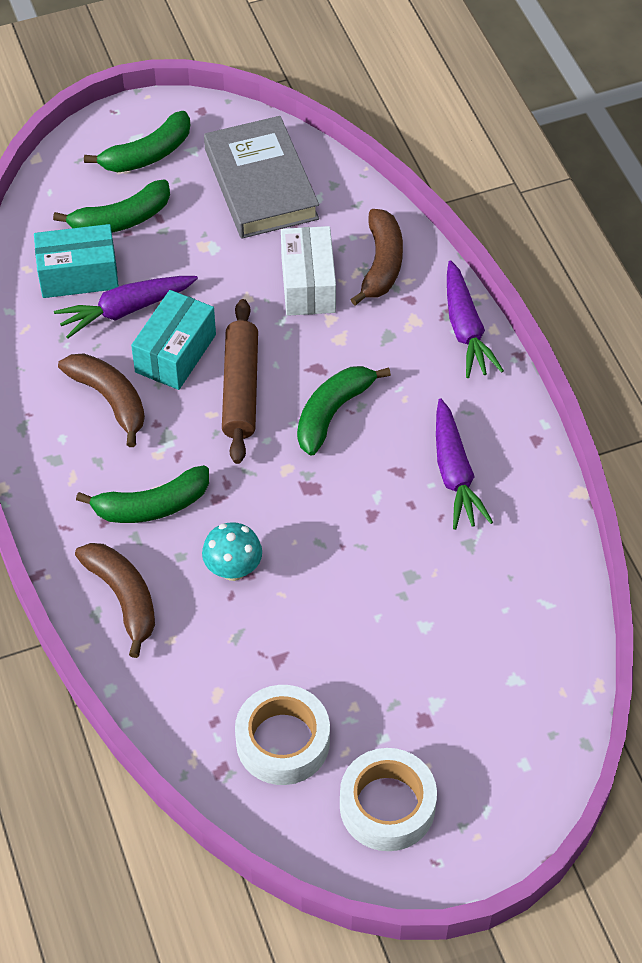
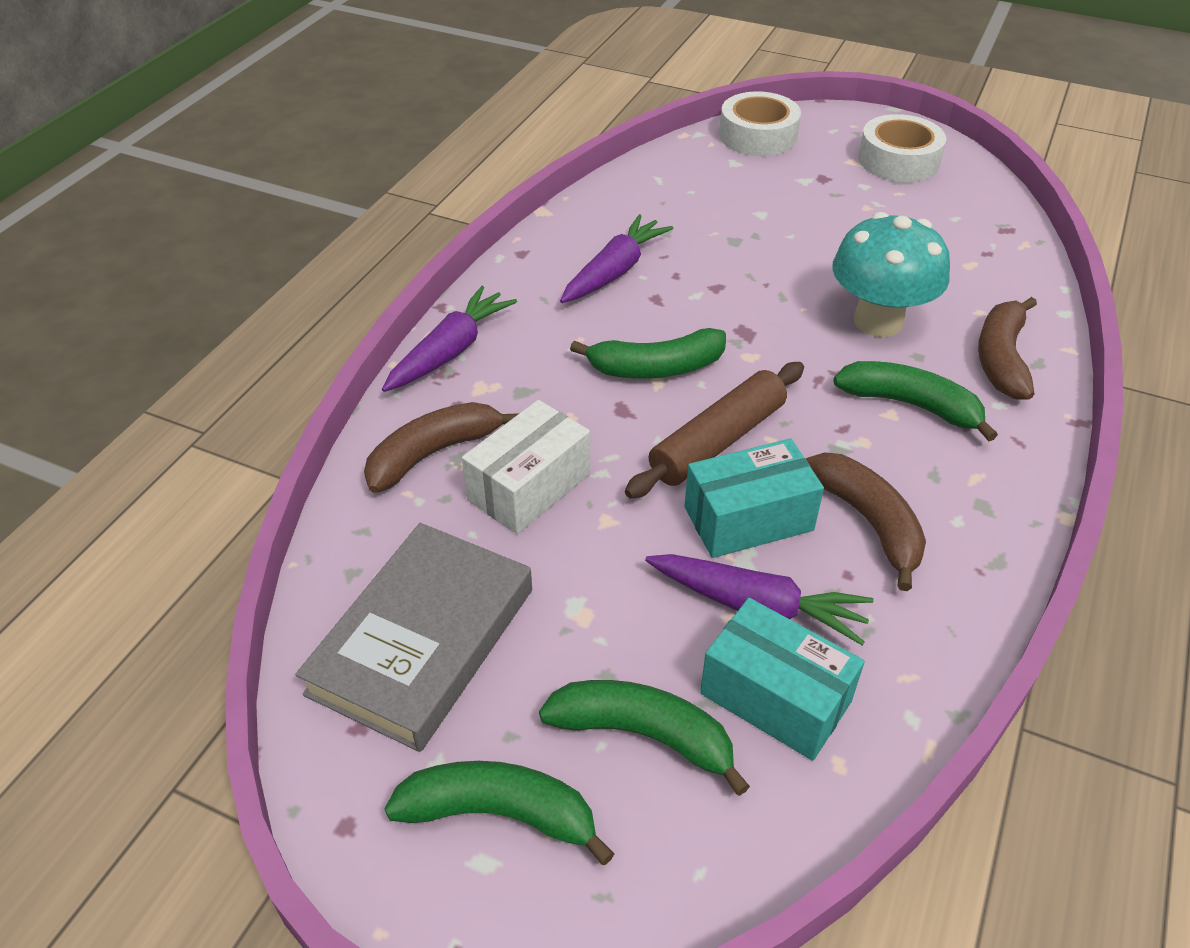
camera: 135 degrees left, 10 degrees down
brown banana [58,353,145,447] -> brown banana turned 150 degrees clockwise [806,452,926,591]
turquoise mushroom [202,522,262,581] -> turquoise mushroom [832,212,950,337], size x1.71
white tape [235,685,330,785] -> white tape moved to [719,91,801,156]

